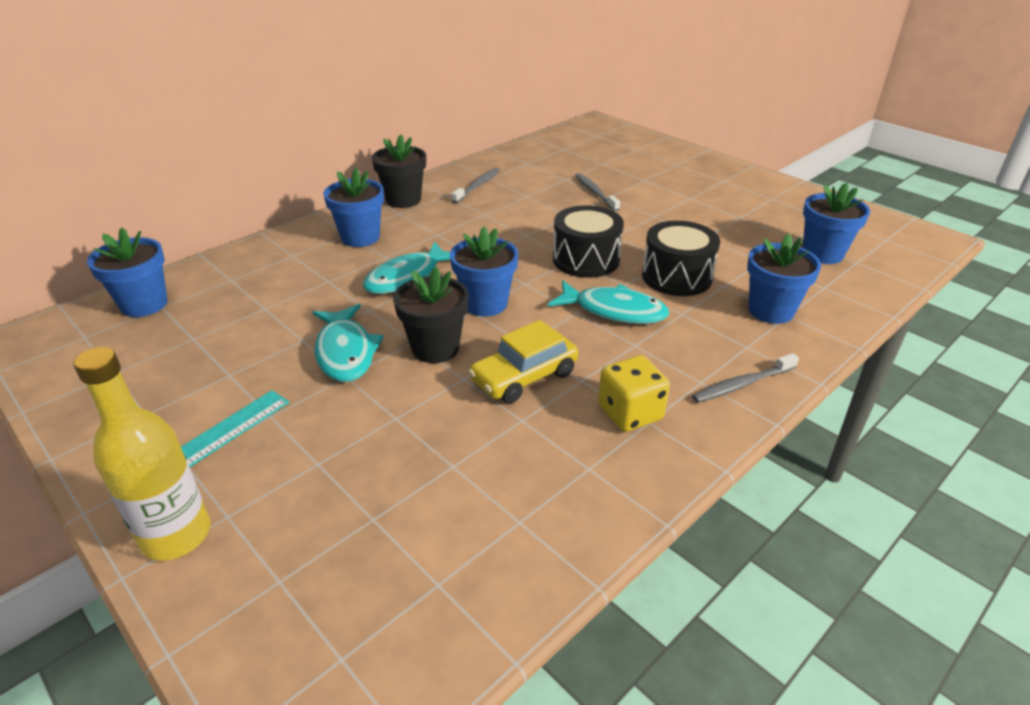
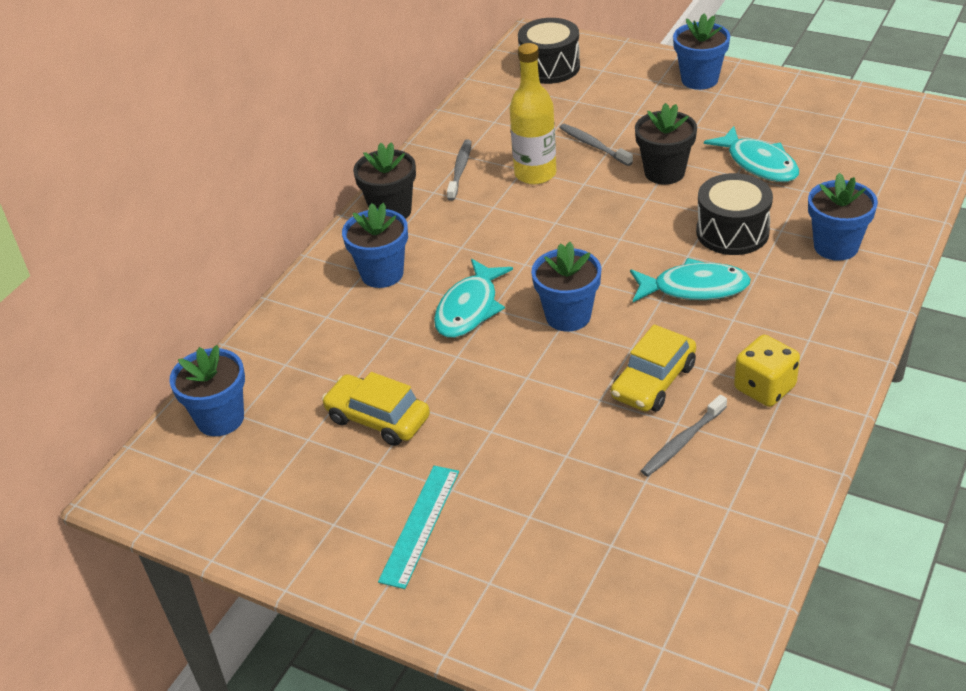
camera: 15 degrees left, 5 degrees up
yellow bottle [73,347,210,561] -> yellow bottle moved to [510,43,556,185]
turquoise fish [313,304,384,382] -> turquoise fish moved to [704,126,799,182]
black flower pot [393,267,468,363] -> black flower pot moved to [635,103,697,185]
black drum [553,205,624,278] -> black drum moved to [518,18,580,84]
grey toothbrush [692,353,799,403] -> grey toothbrush moved to [641,395,727,477]
blue flower pot [803,183,870,264] -> blue flower pot moved to [673,14,730,90]
none -> yellow car [322,372,430,446]

